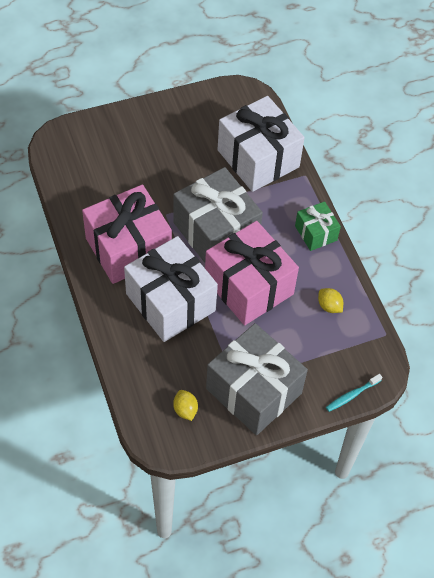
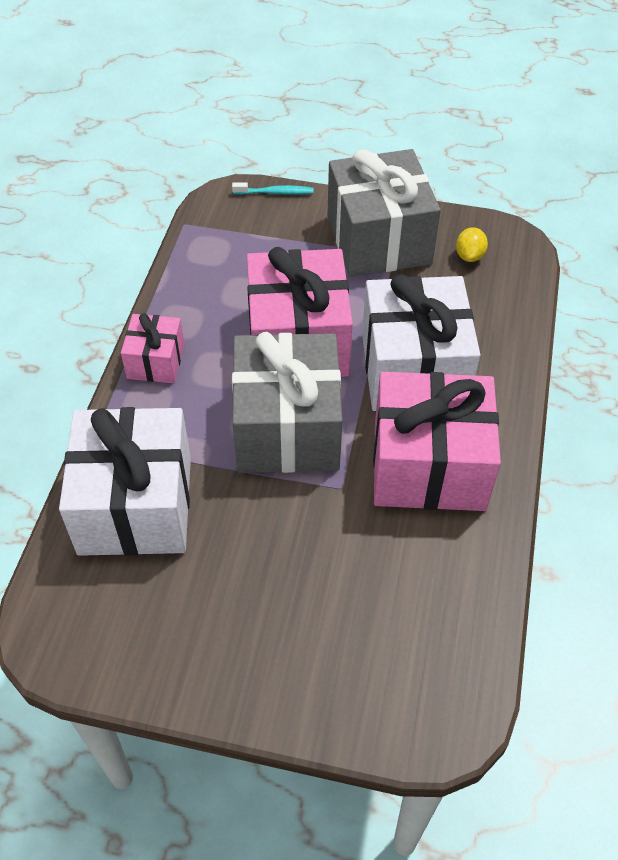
camera: 145 degrees left, 5 degrees down
green gift [295,201,341,251] -> pink gift [121,313,184,383]
yellow lemon [318,288,343,313] -> none

